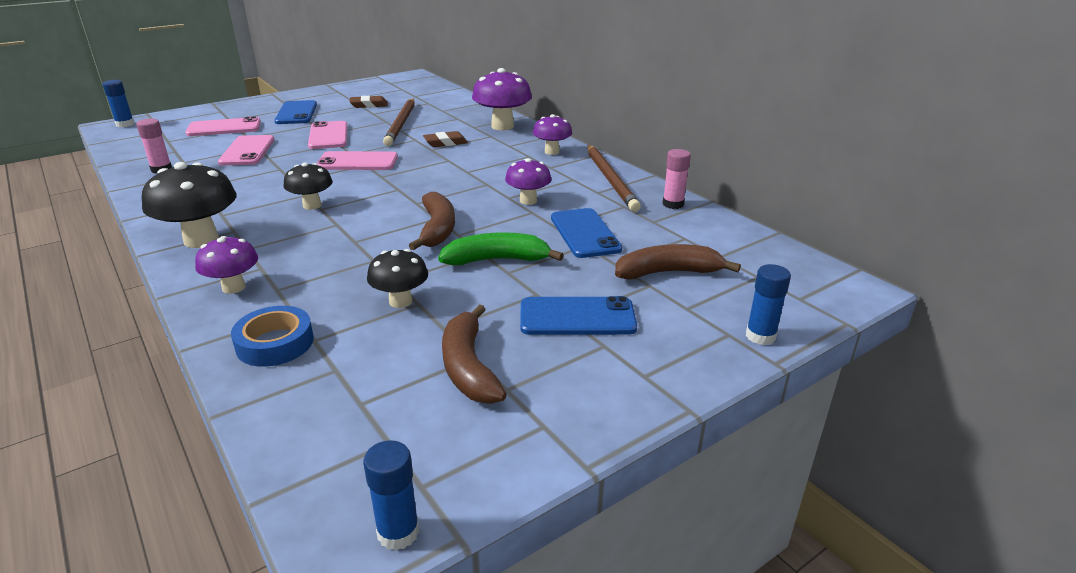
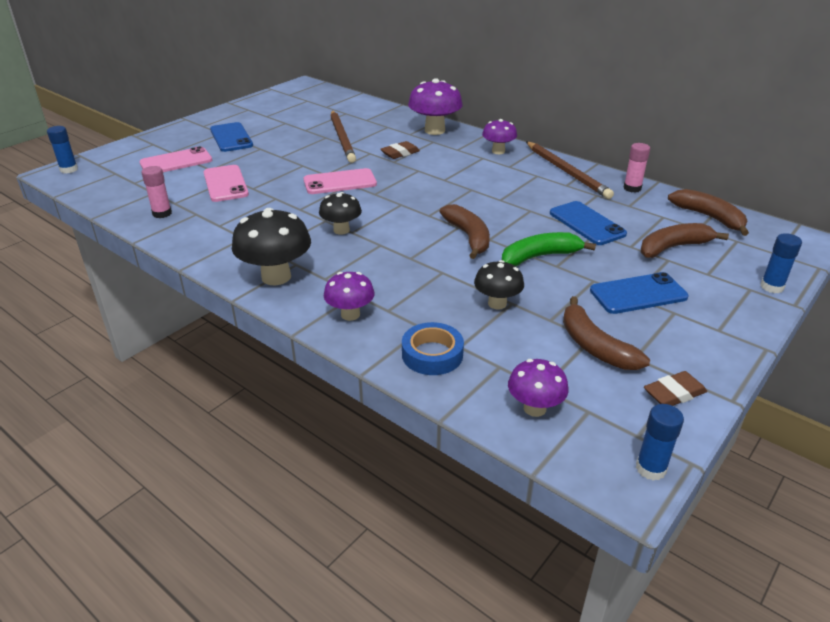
camera: 15 degrees left, 5 degrees up
pink phone [308,121,347,149] -> none
brown eraser [349,96,388,108] -> brown eraser moved to [644,371,707,406]
purple mushroom [505,158,551,205] -> purple mushroom moved to [508,359,569,417]
none -> brown banana [668,189,749,236]

